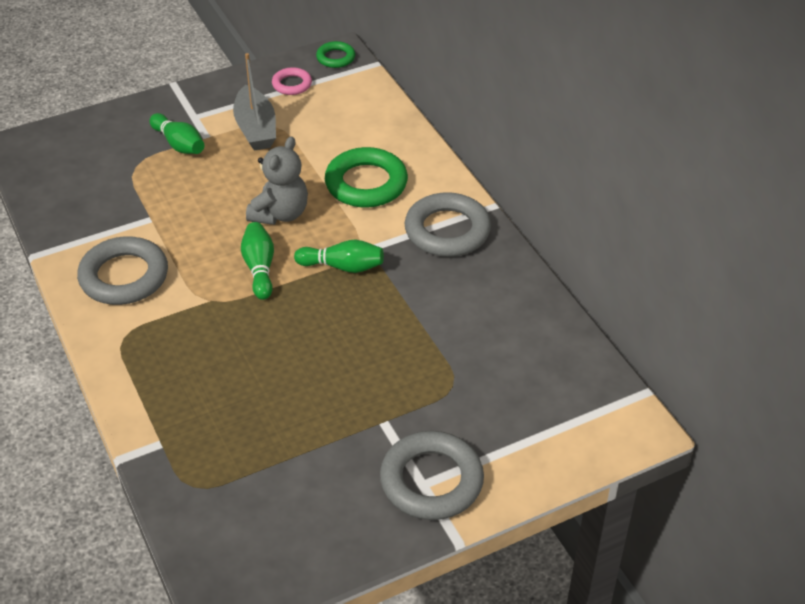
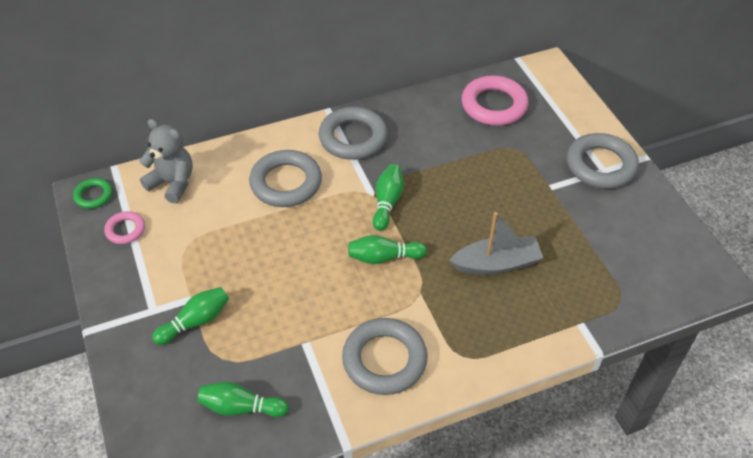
camera: 85 degrees left, 5 degrees up
grey boat [233,53,276,151] -> grey boat moved to [449,212,543,275]
grey teddy bear [246,136,308,225] -> grey teddy bear moved to [139,119,193,204]
green ring [325,147,408,208] -> grey ring [249,150,322,207]
none -> green bowling pin [197,382,289,417]
none -> pink ring [462,75,529,126]

